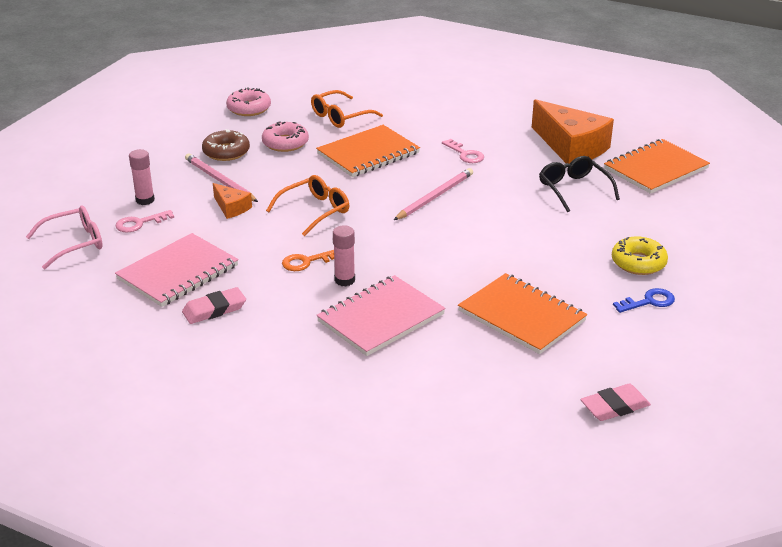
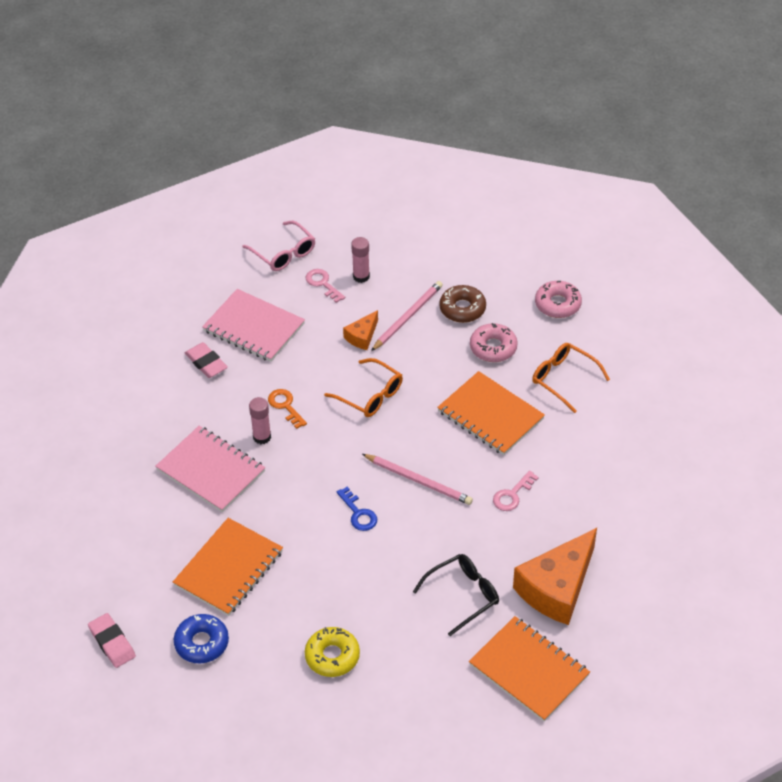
camera: 80 degrees right, 15 degrees up
blue key [613,288,675,313] -> blue key moved to [337,487,377,531]
none -> blue donut [174,614,229,664]

